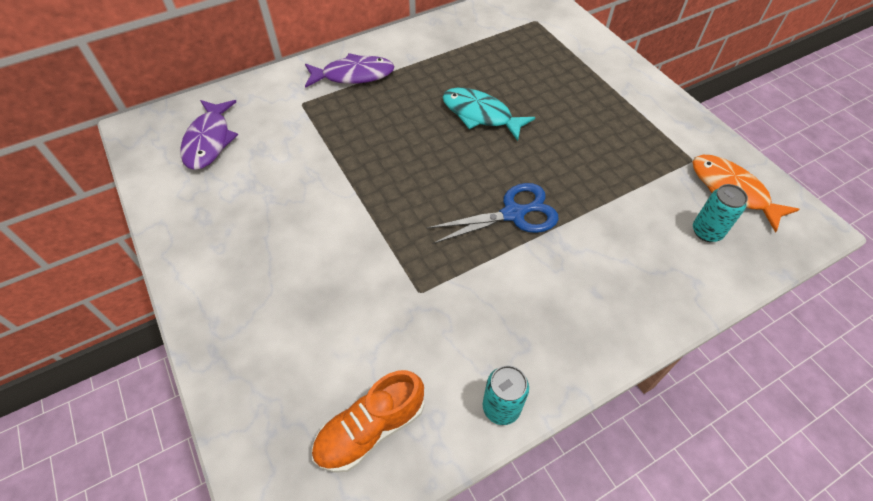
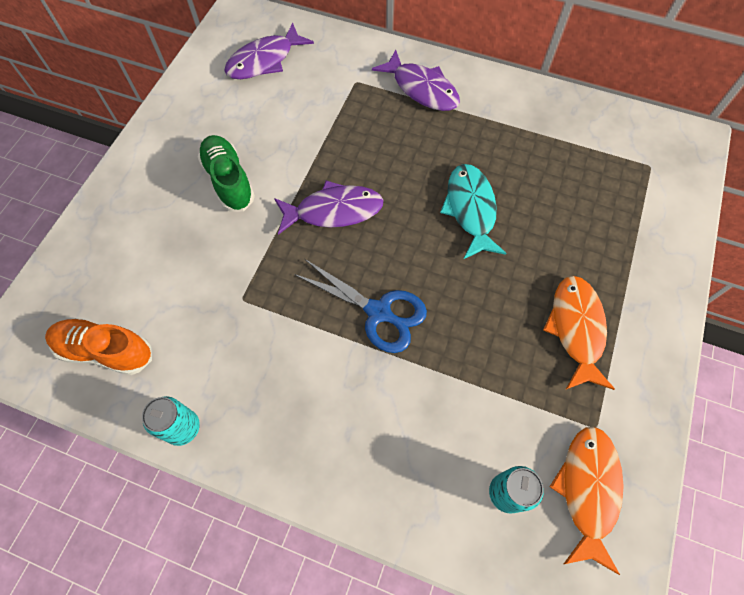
camera: 50 degrees right, 10 degrees up
none -> green shoe [198,135,255,212]
none -> purple fish [274,181,384,235]
none -> orange fish [543,276,615,390]

